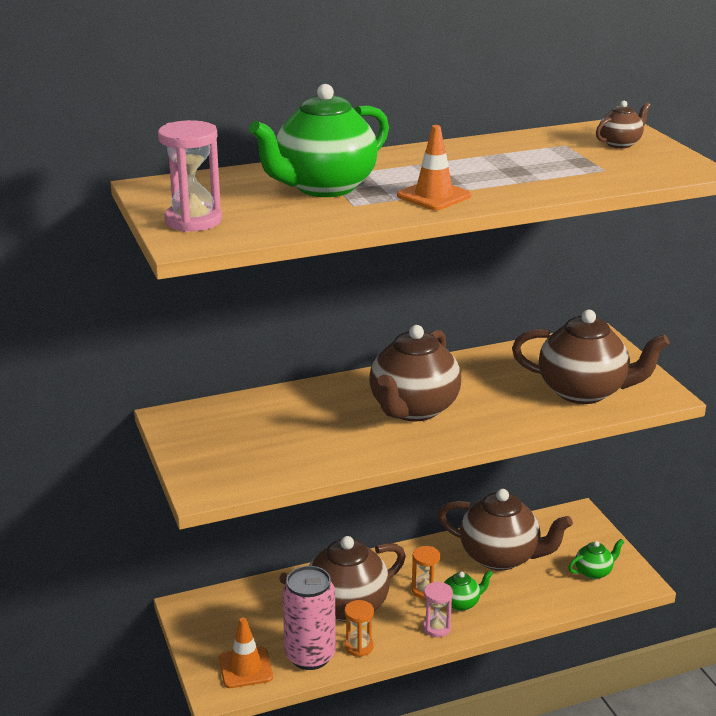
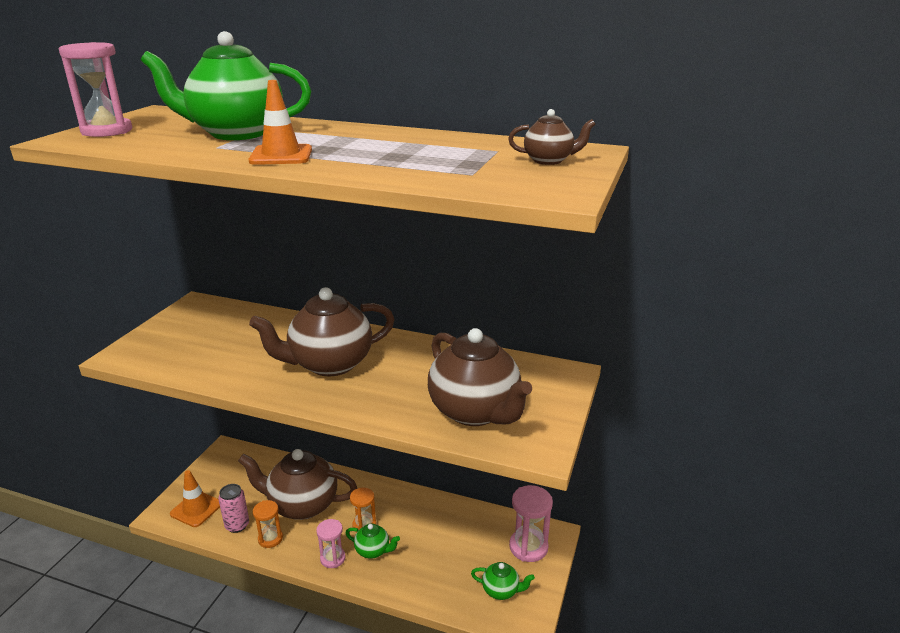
camera: 40 degrees right, 0 degrees up
pink can [282,566,336,670] -> pink can [218,484,249,533], size x0.59
brown teapot [438,489,573,571] -> none
none -> pink hourglass [509,485,553,562]

